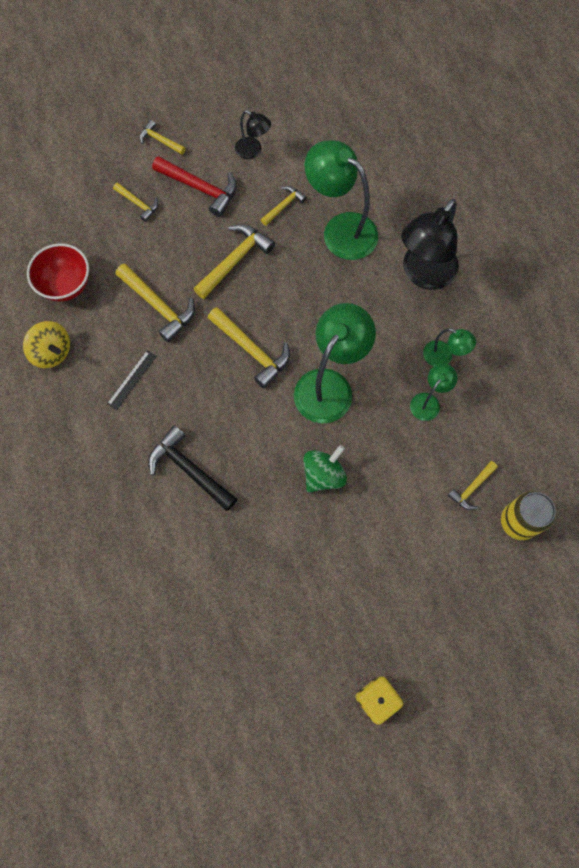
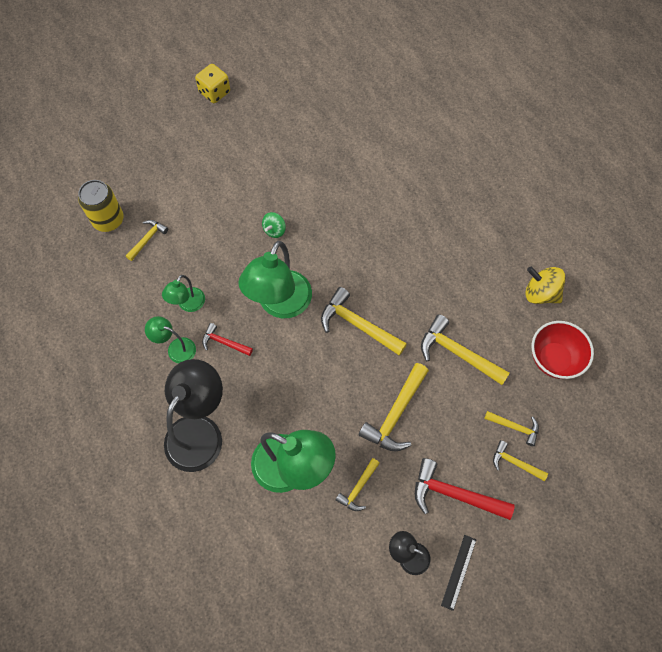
camera: 170 degrees right, 5 degrees down
black ruler [107,351,157,410] -> black ruler moved to [441,535,476,611]
yellow hammer [139,120,186,155] -> yellow hammer moved to [484,411,539,446]
black hammer [148,425,237,511] -> none
green spinning top [303,445,347,493] -> green spinning top [262,212,286,238], size x0.62
none -> red hammer [202,323,253,356]

